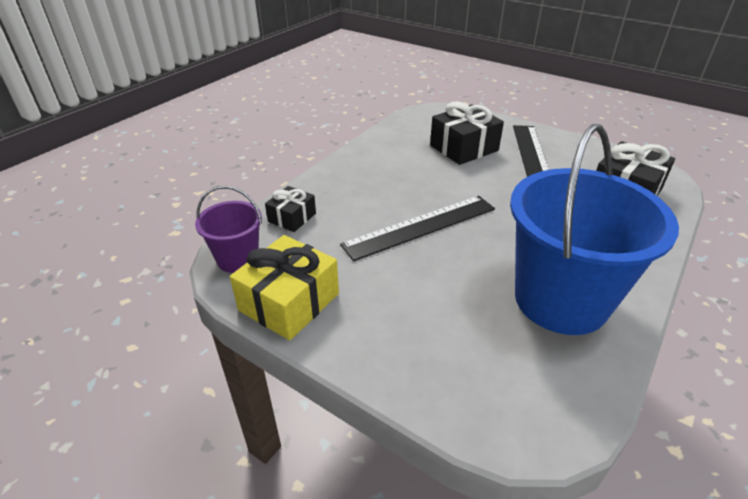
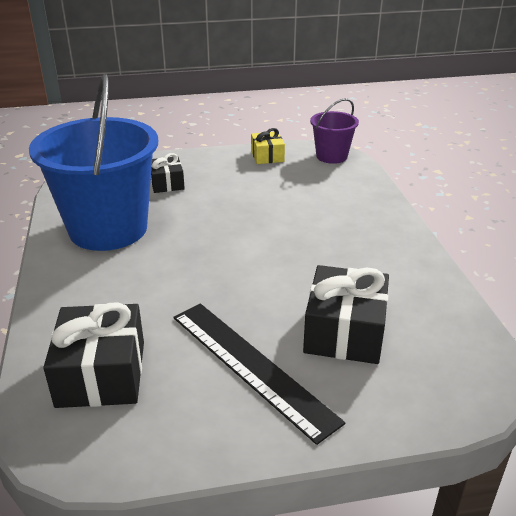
camera: 135 degrees right, 5 degrees down
yellow gift [230,235,339,340] -> yellow gift [251,128,285,164], size x0.59
black gift [265,186,316,232] -> black gift moved to [151,153,185,193]
black ruler [340,196,495,261] -> none

